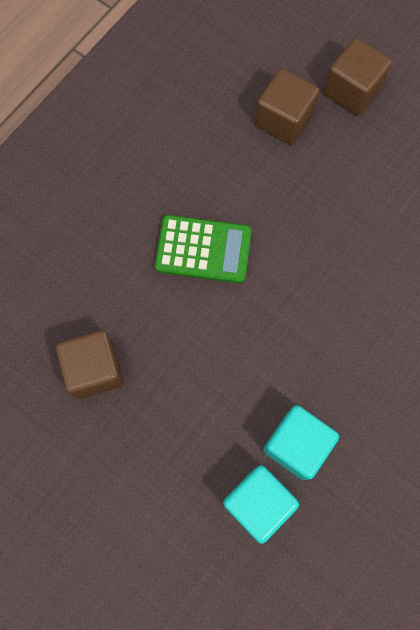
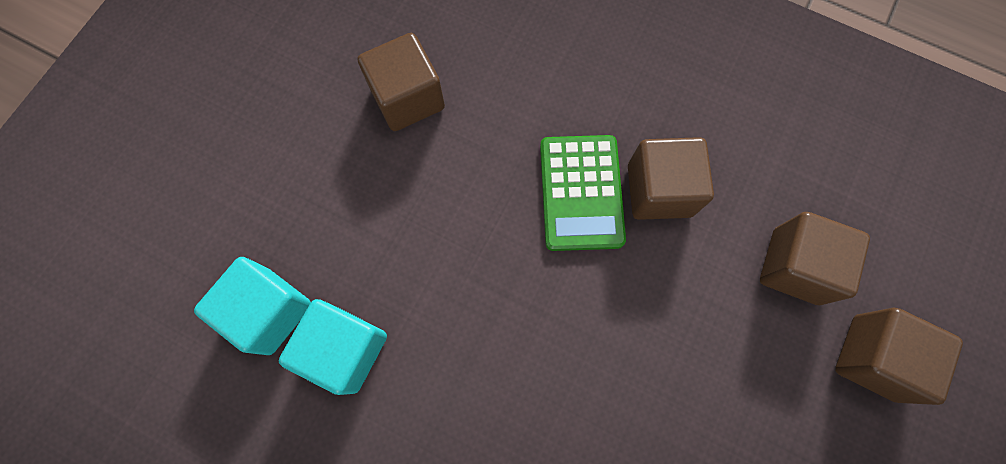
camera: 80 degrees right, 0 degrees up
none -> brown cube [628,137,714,220]

